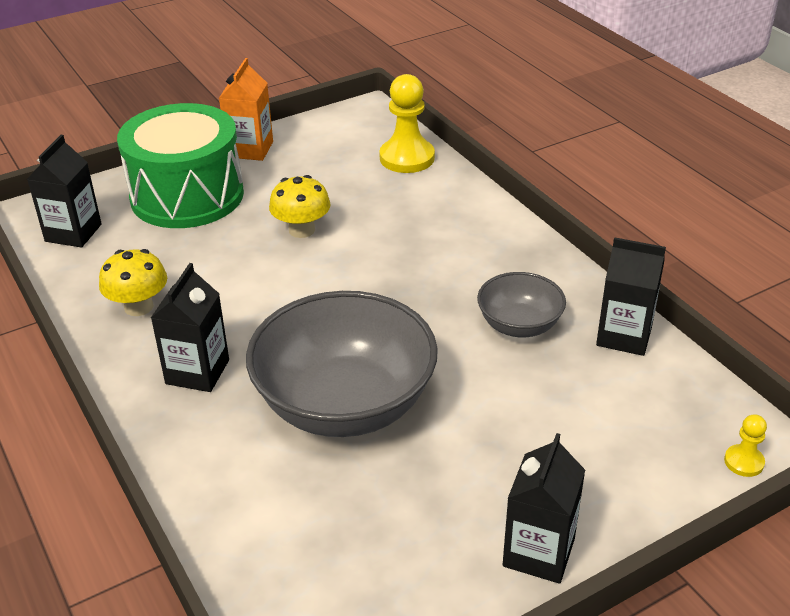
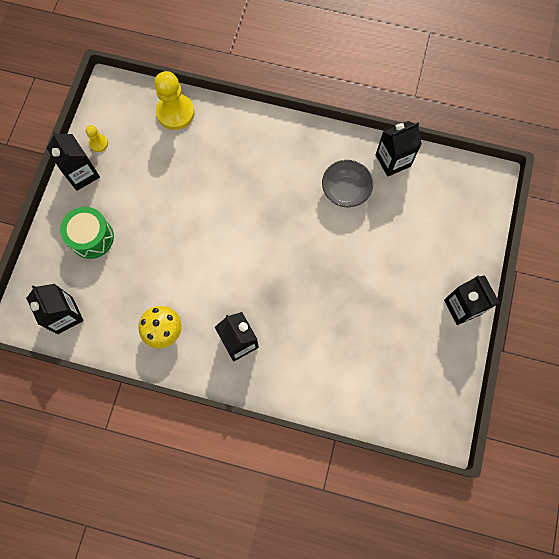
camera: 45 degrees left, 35 degrees up
green drum [117,103,244,228] -> green drum [60,207,114,259], size x0.56
orange carton [219,58,273,161] -> black carton [47,131,100,191]
grey bowl [246,291,438,437] -> none
yellow mushroom [269,175,331,238] -> none
yellow pawn [724,414,767,477] -> yellow pawn moved to [85,125,108,152]

